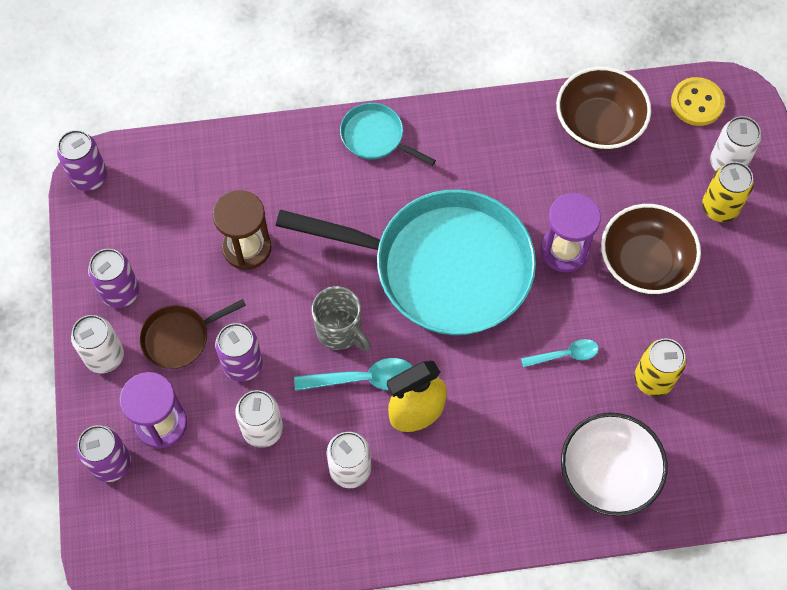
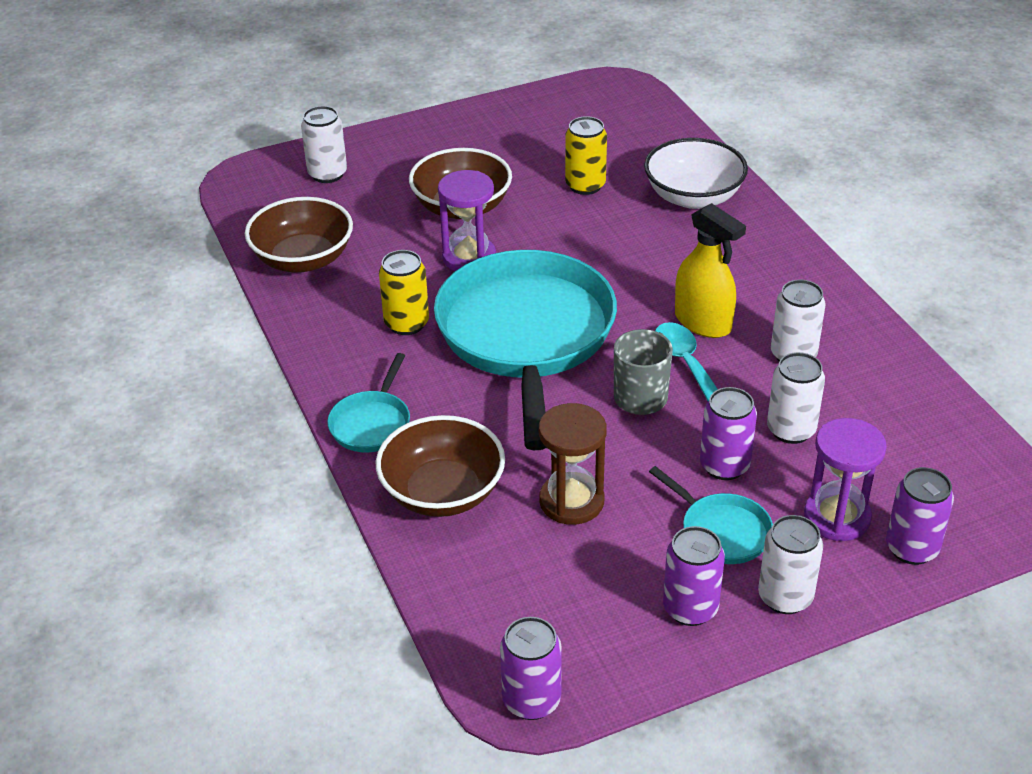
camera: 105 degrees left, 25 degrees down
brown pan [139,299,246,369] -> turquoise pan [649,466,773,564]
turquoise spoon [521,339,599,368] -> none
yellow button [671,77,725,126] -> none
yellow can [702,162,754,222] -> yellow can moved to [379,250,429,335]
none -> brown bowl [376,415,505,517]

